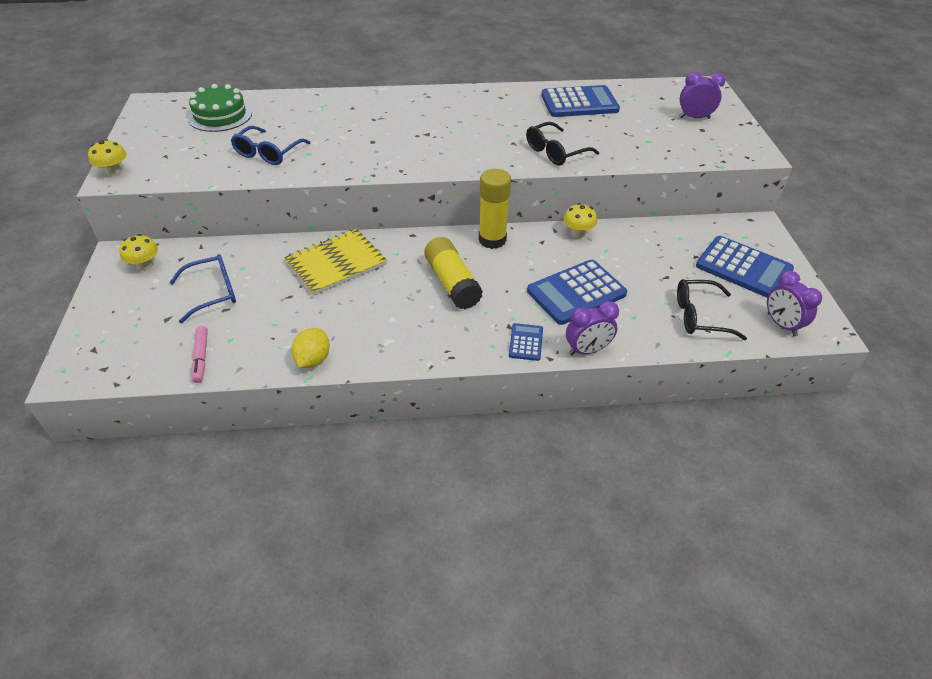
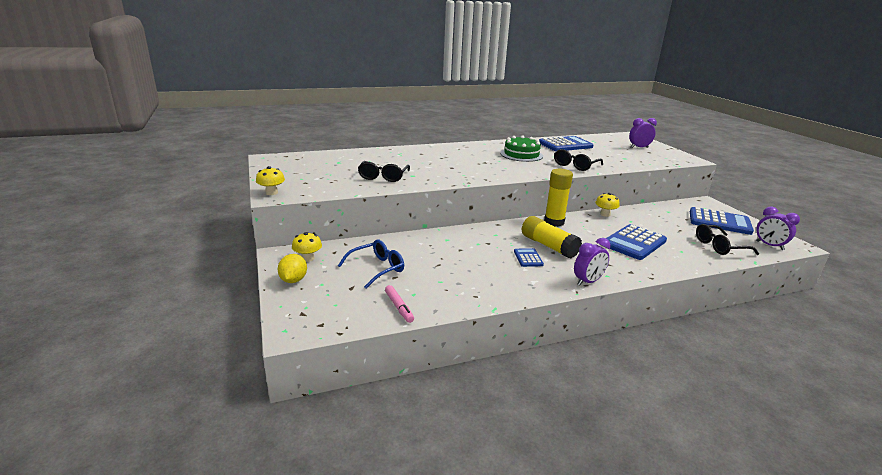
camera: 15 degrees left, 20 degrees down
green cake [188,84,252,132] -> green cake moved to [500,135,543,162]
blue glasses [231,126,310,165] -> black glasses [358,161,410,182]
yellow notebook [284,228,387,296] -> none
yellow lemon [291,328,330,368] -> yellow lemon moved to [278,254,307,283]
blue calculator [509,323,543,361] -> blue calculator moved to [514,248,544,267]
purple clock [566,301,619,355] -> purple clock moved to [574,238,611,286]

